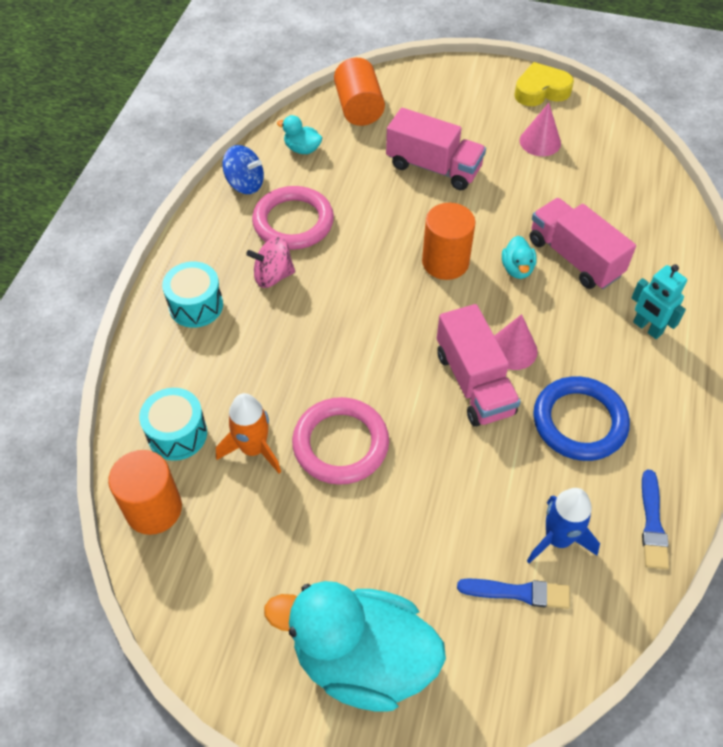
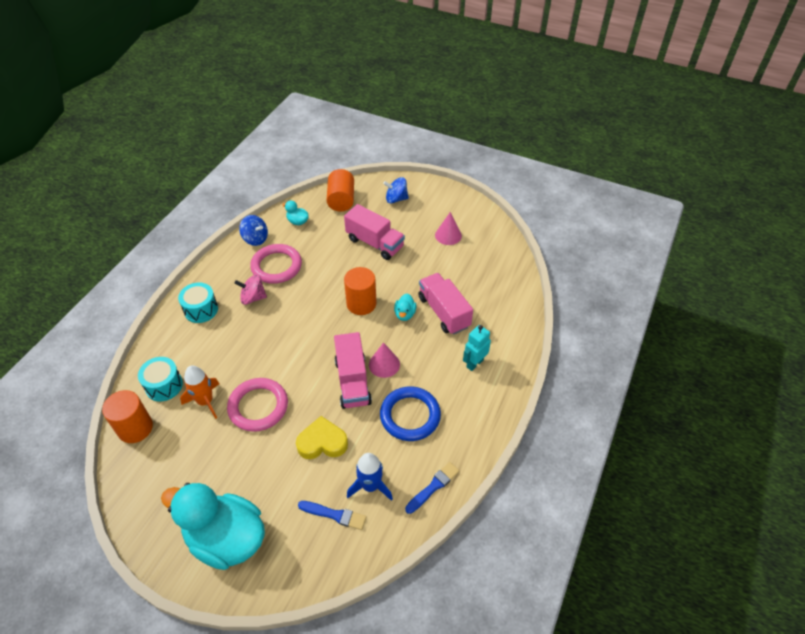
camera: 10 degrees right, 5 degrees down
yellow heart [514,62,574,106] -> yellow heart moved to [296,416,348,459]
turquoise robot [631,264,687,339] -> turquoise robot turned 75 degrees clockwise [463,325,491,371]
blue brush [642,470,669,569] -> blue brush turned 150 degrees counterclockwise [405,462,460,514]
none -> blue spinning top [383,177,409,204]

